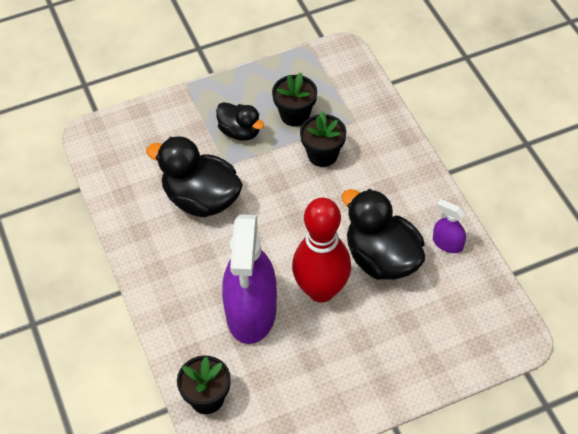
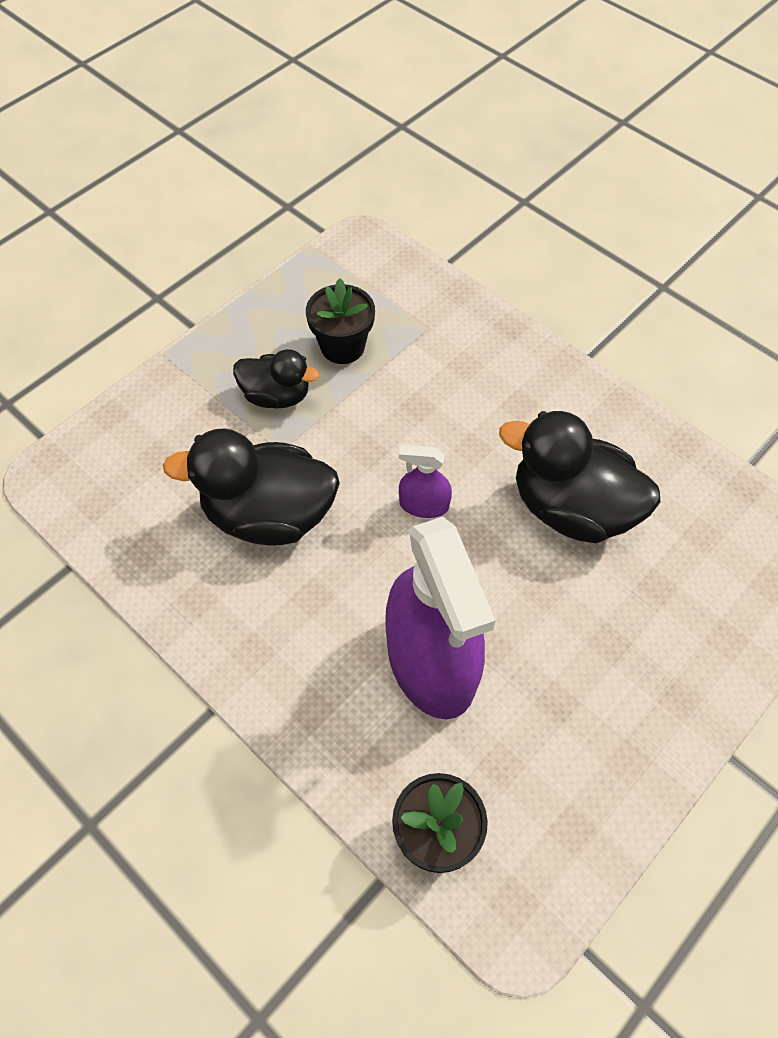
camera: 25 degrees left, 5 degrees up
red bowling pin [292,198,351,303] -> none
black flower pot [300,111,346,167] -> none
purple spray bottle [433,199,466,253] -> purple spray bottle moved to [399,445,452,518]

